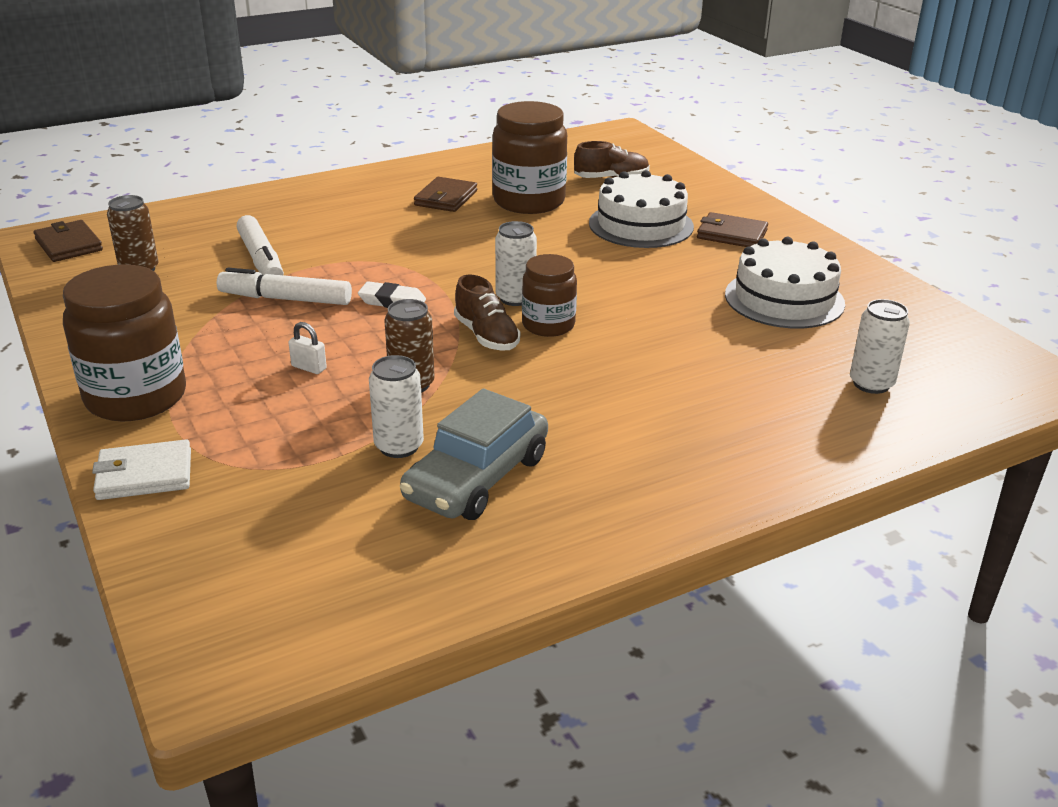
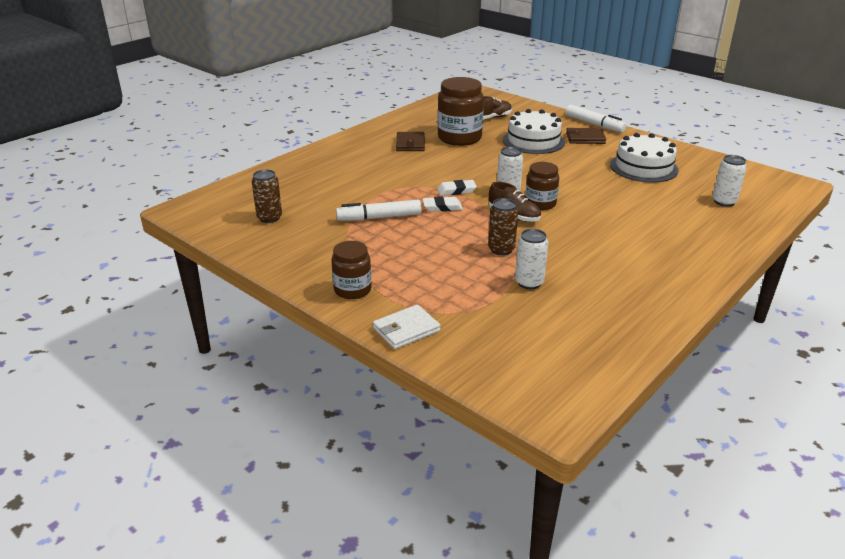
camera: 20 degrees left, 0 degrees up
brown wallet [34,220,103,262] -> none
brown jar [63,264,186,421] -> brown jar [331,241,372,299], size x0.60
white marker [237,215,284,275] -> white marker moved to [566,105,627,133]
white padlock [288,322,327,374] -> none
grey car [400,389,548,520] -> none
none -> white eraser [437,180,477,196]

